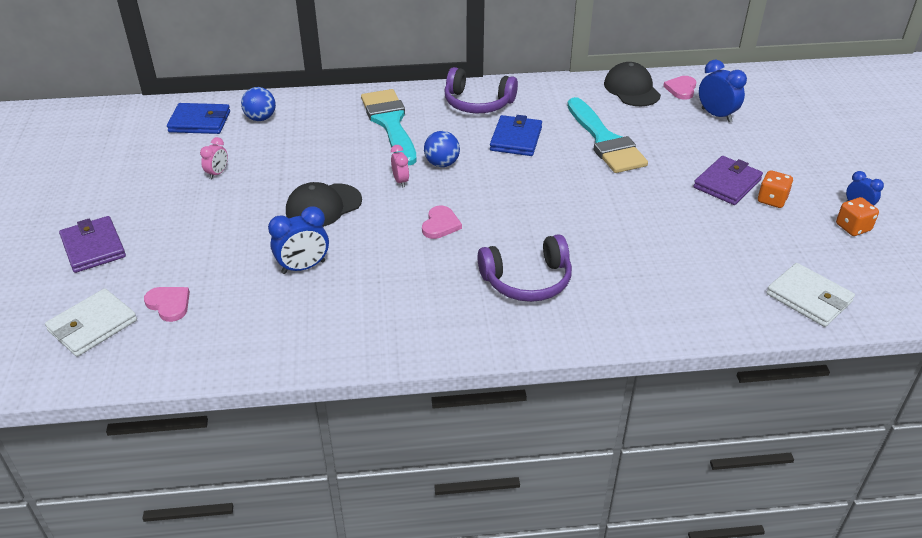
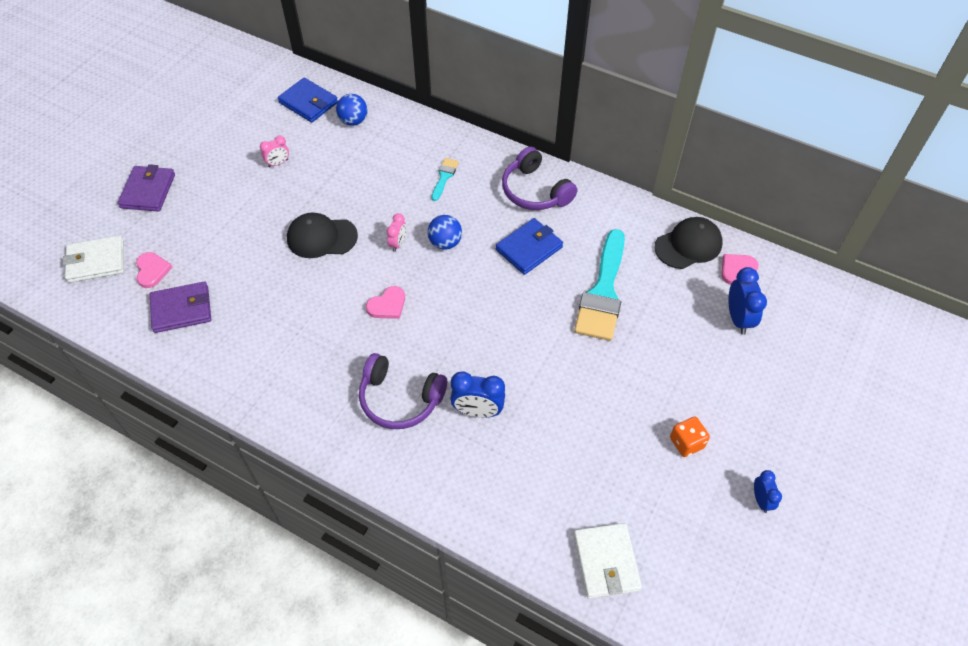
camera: 35 degrees right, 15 degrees up
blue clock [268,206,329,274] -> blue clock moved to [450,371,505,418]
turquoise brush [361,89,417,166] -> turquoise brush [432,158,459,201], size x0.45
black cap [604,62,661,106] -> black cap turned 45 degrees clockwise [654,217,723,269]
purple wallet [693,156,763,205] -> purple wallet moved to [150,281,211,333]
orange dice [836,197,879,236] -> none

